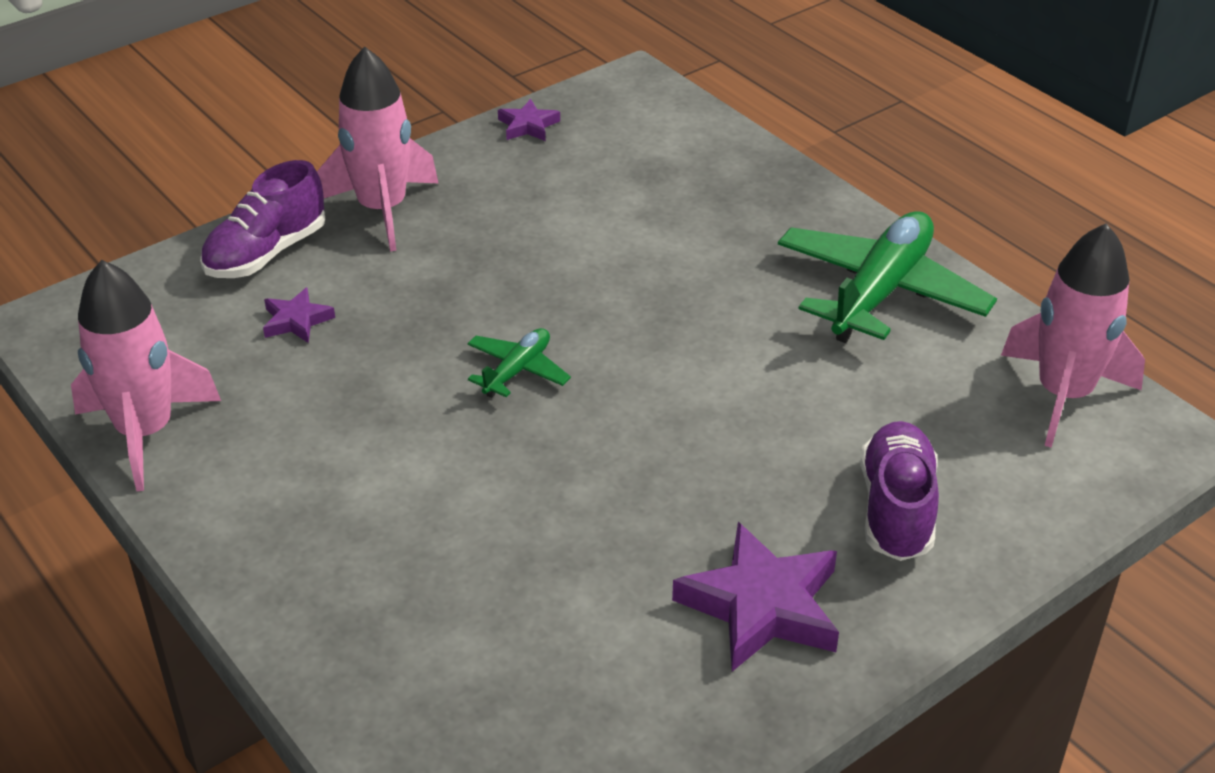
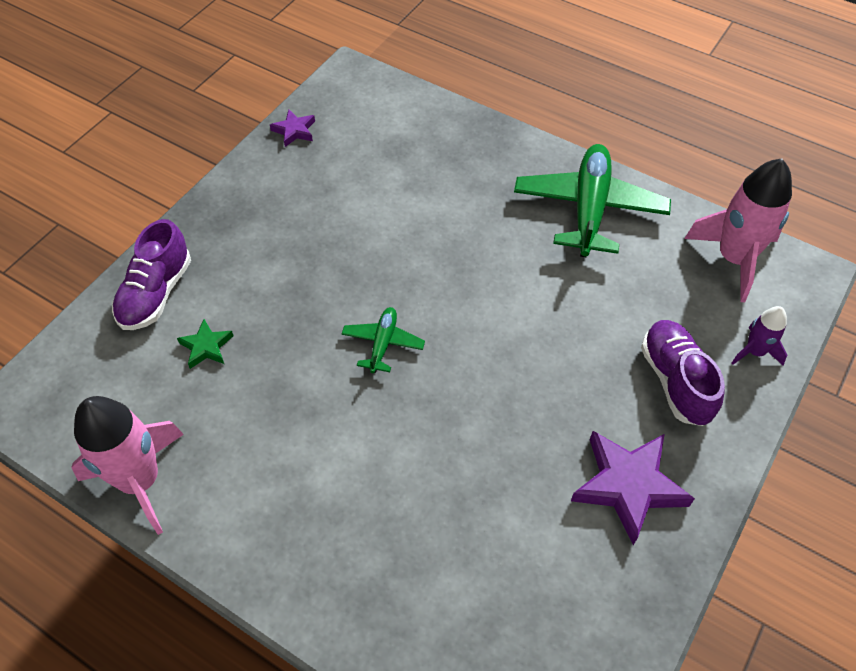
camera: 20 degrees left, 15 degrees up
purple star [263,288,335,343] -> green star [177,319,233,369]
pink rocket [317,46,438,251] -> none
none -> purple rocket [731,306,787,365]

